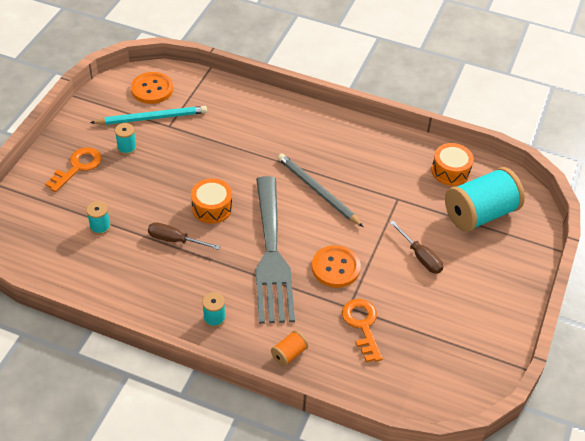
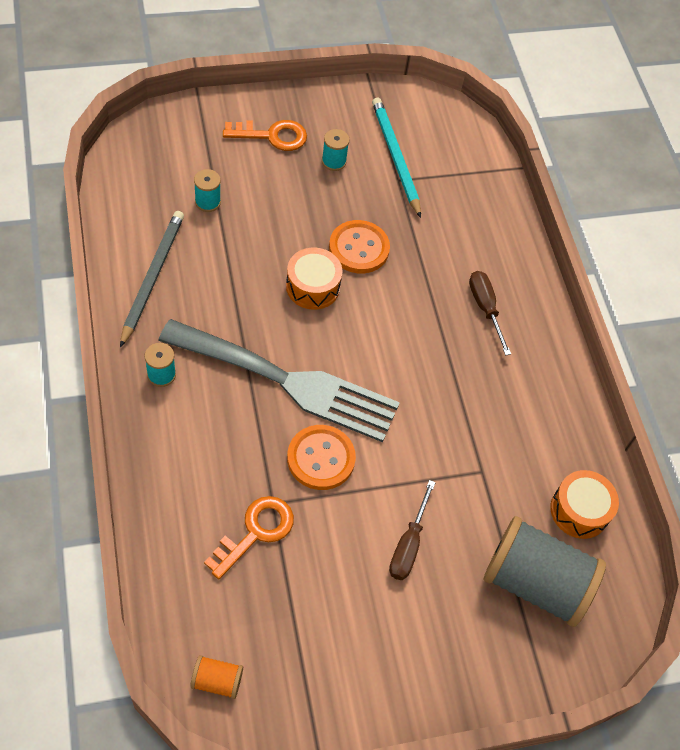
camera: 50 degrees right, 10 degrees up
turquoise pencil [90,106,207,125] -> turquoise pencil turned 150 degrees counterclockwise [372,98,421,218]
orange button [131,72,173,104] -> orange button moved to [329,220,390,273]
brown screwdriver [148,222,220,250] -> brown screwdriver moved to [469,271,511,355]
grey fork [256,176,295,324] -> grey fork turned 120 degrees counterclockwise [158,319,400,442]
orange spool [271,330,308,366] -> orange spool moved to [190,655,243,699]
grey pencil [278,153,363,227] -> grey pencil moved to [120,211,184,348]
turquoise spool [445,167,525,232] -> grey spool [484,516,606,627]

